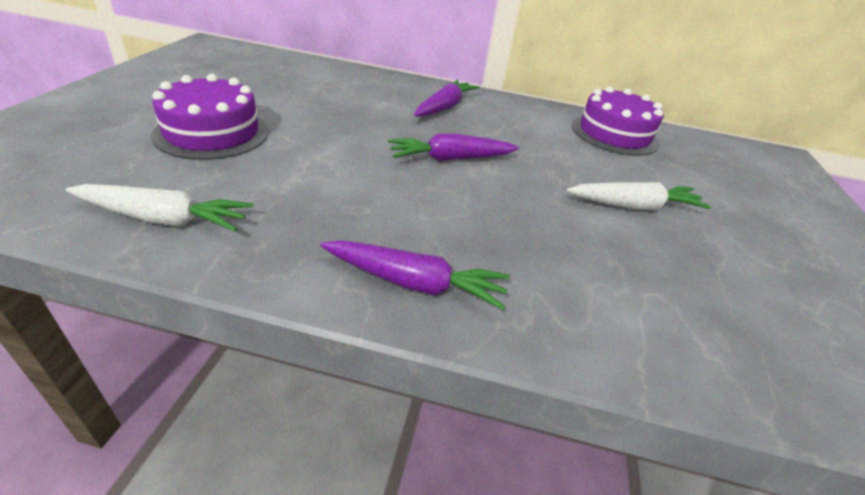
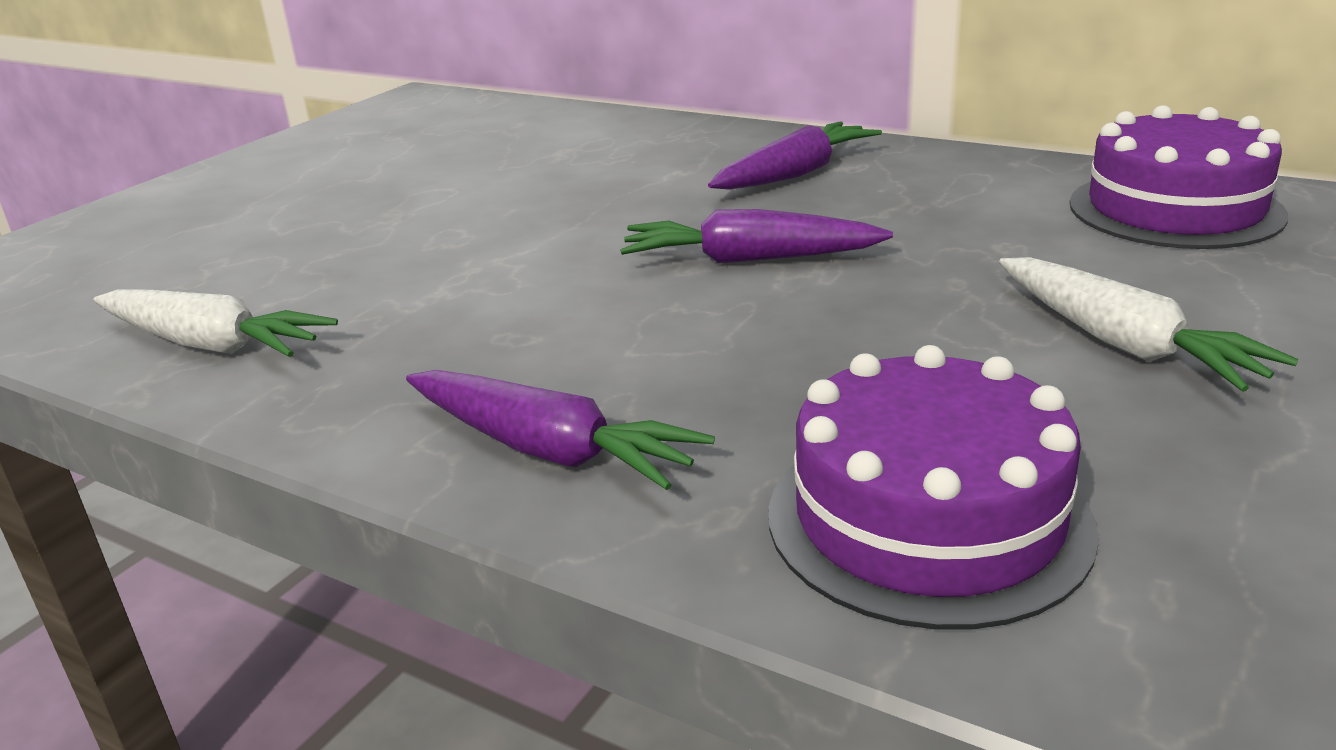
camera: 25 degrees right, 10 degrees down
purple cake [151,74,269,160] -> purple cake moved to [769,345,1099,630]
white carrot [567,182,711,210] -> white carrot turned 45 degrees clockwise [999,257,1299,392]

